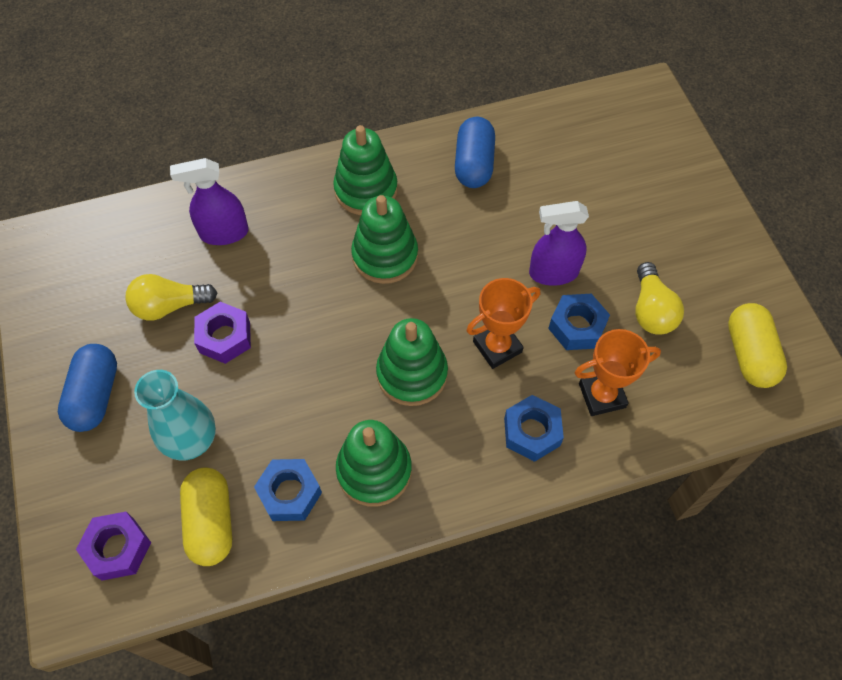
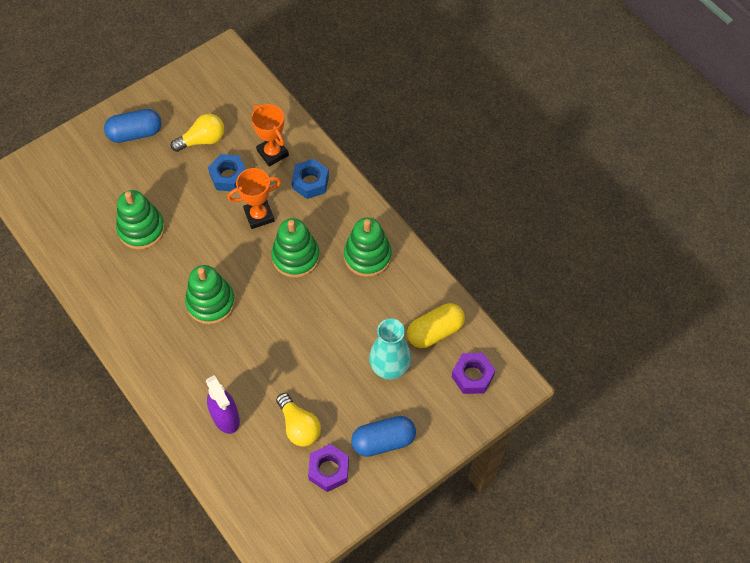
camera: 110 degrees left, 0 degrees up
purple nut [194,302,251,364] -> purple nut moved to [308,444,349,492]
blue nut [254,459,322,521] -> none
green stacking toy [333,125,398,215] -> green stacking toy moved to [116,190,165,250]
blue capsule [455,117,495,188] -> blue capsule moved to [104,109,161,143]
orange trophy [467,278,540,369] -> orange trophy turned 60 degrees counterclockwise [227,168,281,229]
purple spray bottle [529,201,589,286] -> none
yellow capsule [728,303,787,388] -> none

